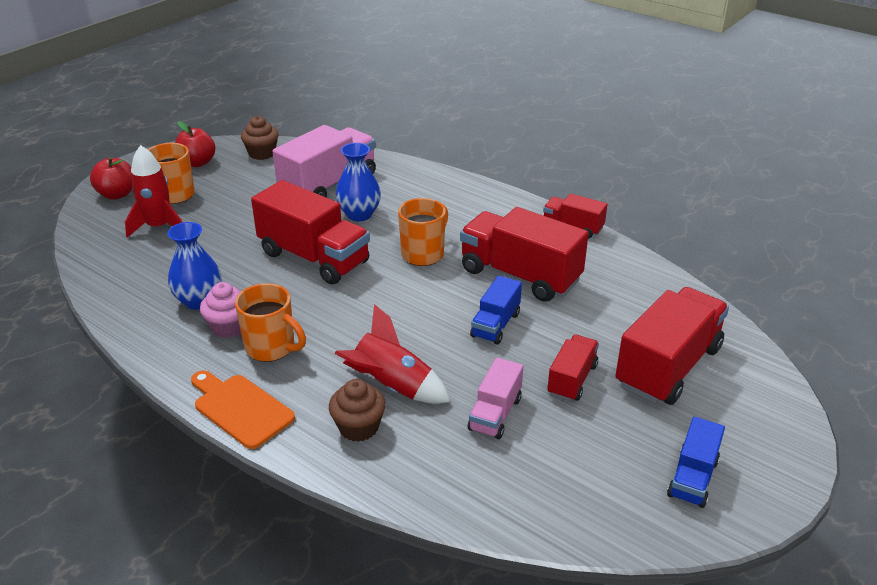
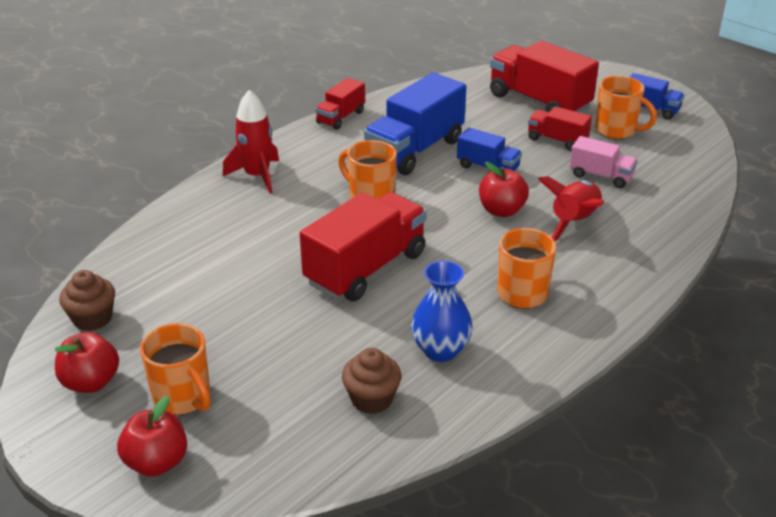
camera: 85 degrees left, 0 degrees up
red rocket [125,145,182,238] -> red rocket moved to [223,90,279,193]
orange cutting board [191,371,295,449] -> none
pink cupcake [200,282,241,338] -> none
pink truck [272,125,376,197] -> none
brown cupcake [329,379,386,442] -> brown cupcake moved to [342,348,401,414]
blue vase [335,143,381,221] -> none
red truck [460,207,589,302] -> blue truck [364,72,466,175]
none -> red apple [479,162,529,217]
none -> orange mug [595,76,657,139]

